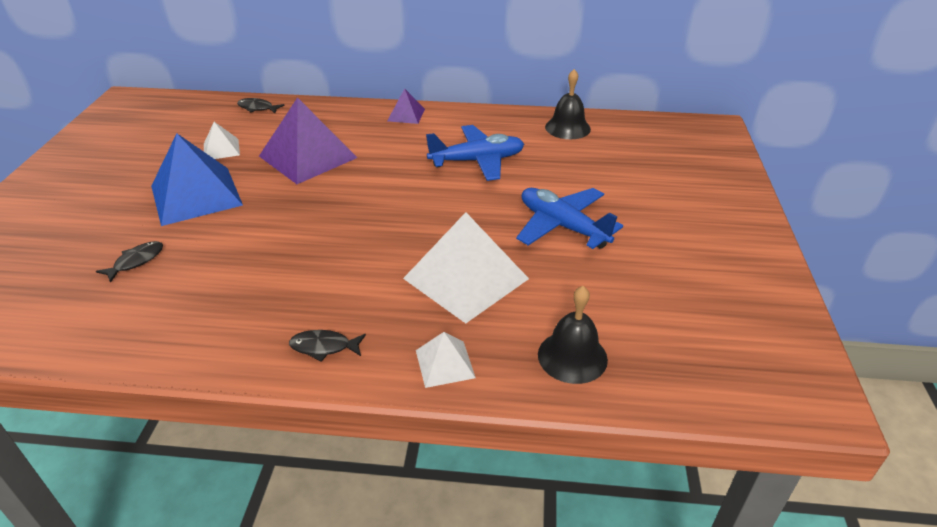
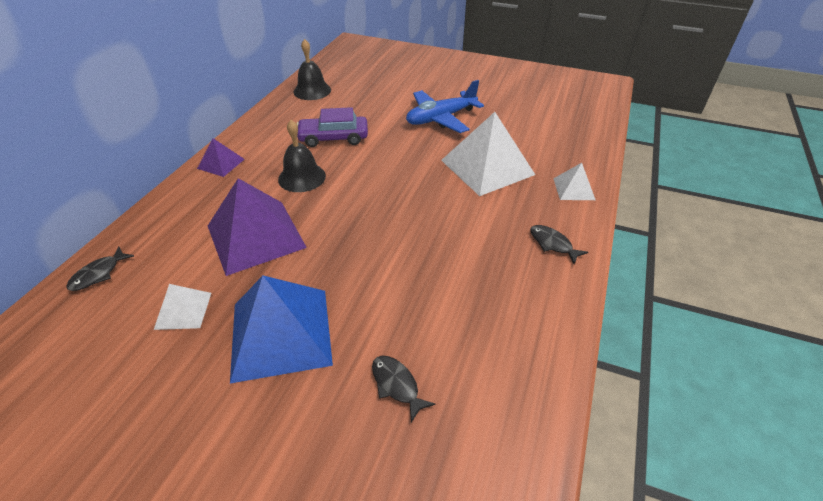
camera: 75 degrees left, 5 degrees up
black fish [289,330,366,362] -> black fish turned 120 degrees clockwise [530,225,588,264]
blue plane [426,125,524,181] -> purple car [297,107,368,147]
black bell [538,286,608,384] -> black bell moved to [278,120,326,192]

